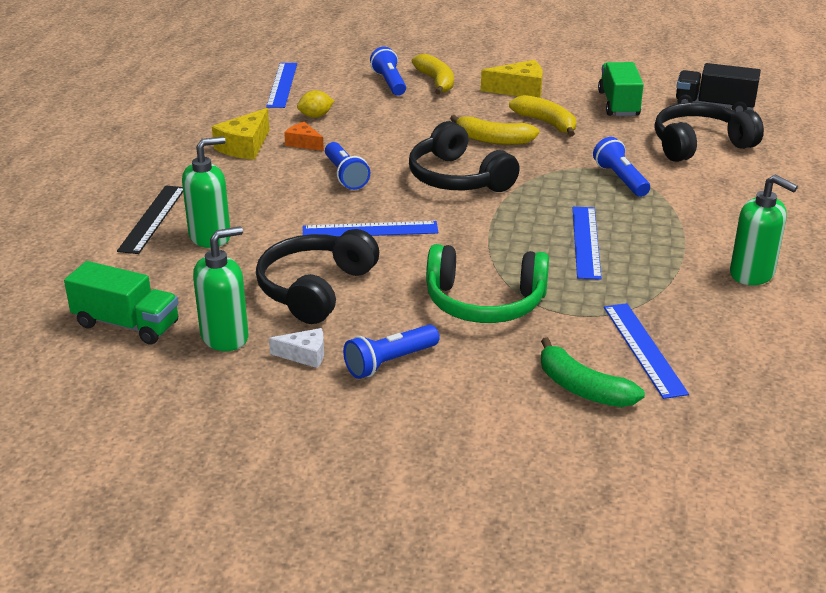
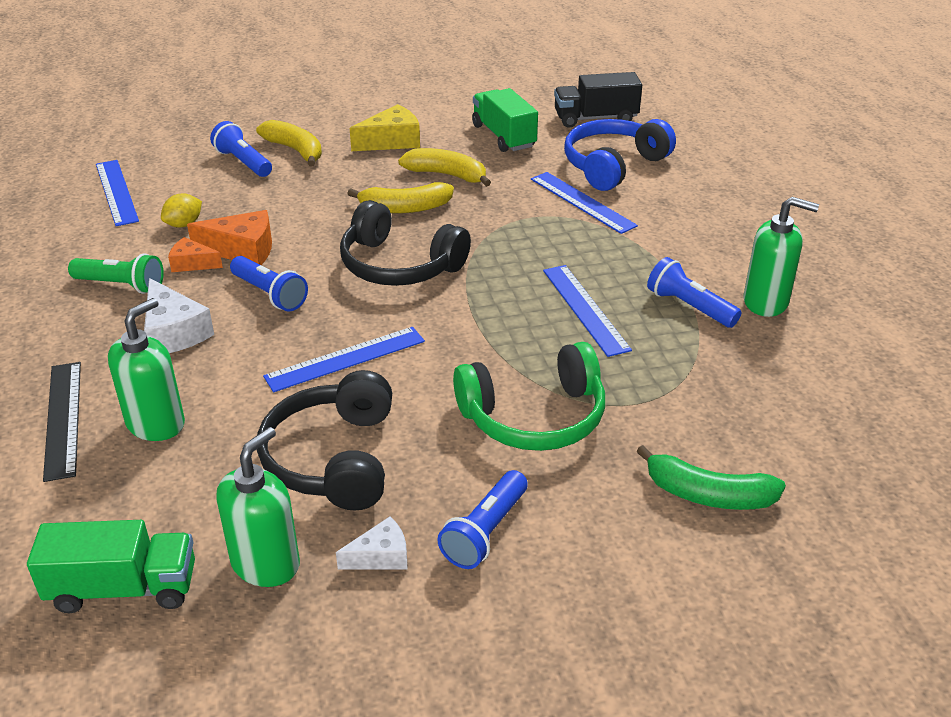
camera: 25 degrees left, 5 degrees up
yellow cheese [212,108,269,160] -> green flashlight [68,253,164,294]
blue flashlight [593,137,650,197] -> blue flashlight moved to [647,257,741,328]
blue ruler [604,303,689,399] -> blue ruler moved to [531,172,638,234]
black headphones [654,103,764,162] -> blue headphones [564,119,676,191]
none -> white cheese [144,278,214,353]
none -> orange cheese [187,210,272,265]

